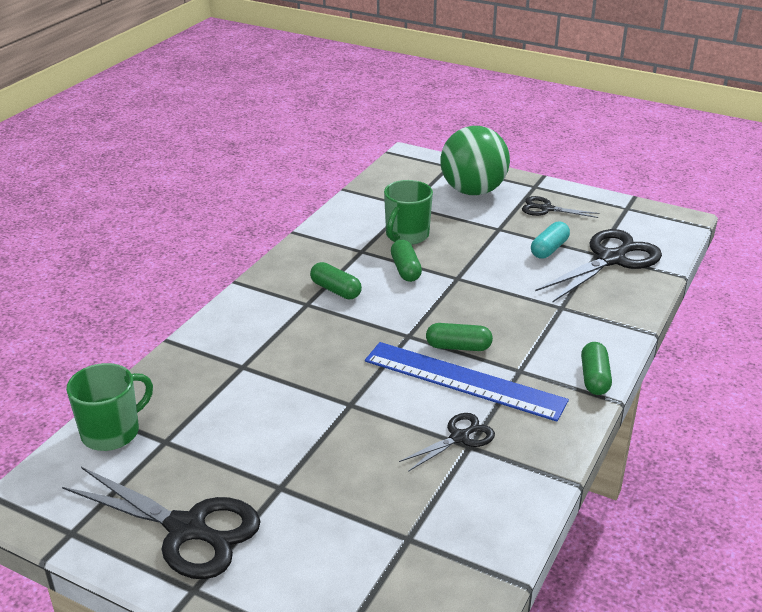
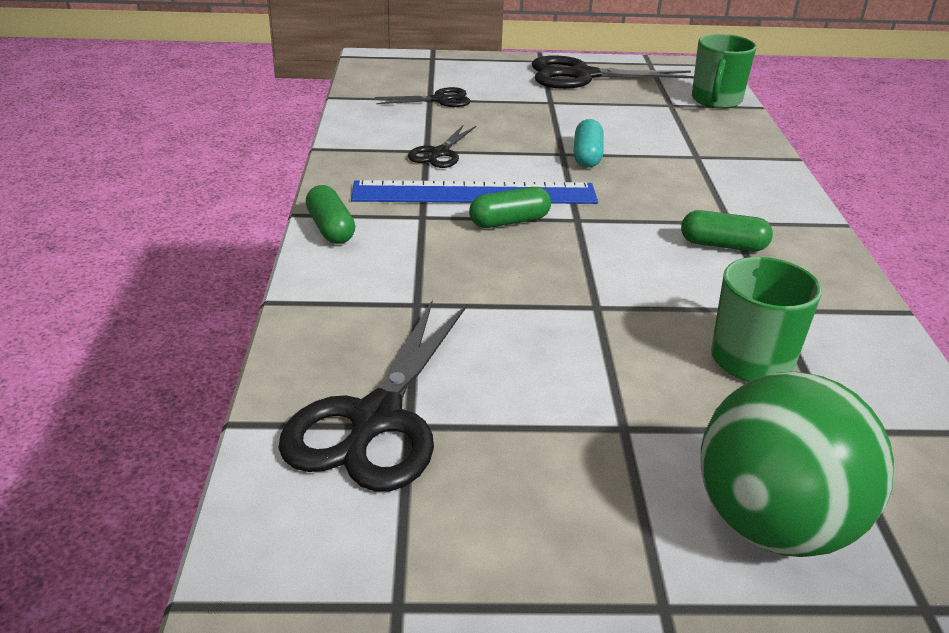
camera: 150 degrees right, 0 degrees up
green capsule [391,240,422,282] -> none
black scissors [522,196,600,218] -> black scissors moved to [375,87,471,107]
turquoise capsule [531,221,570,259] -> turquoise capsule moved to [574,119,604,167]

